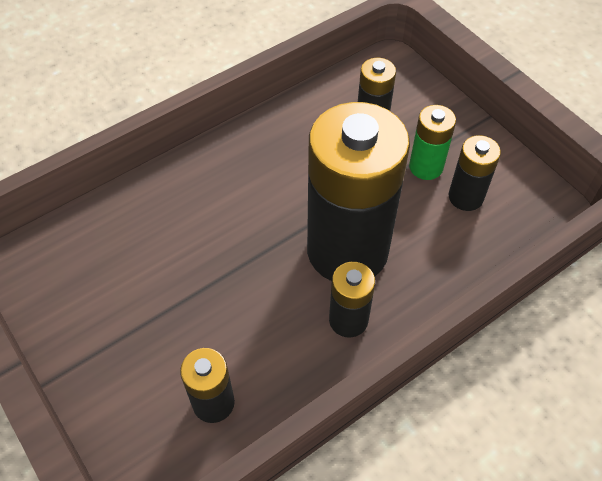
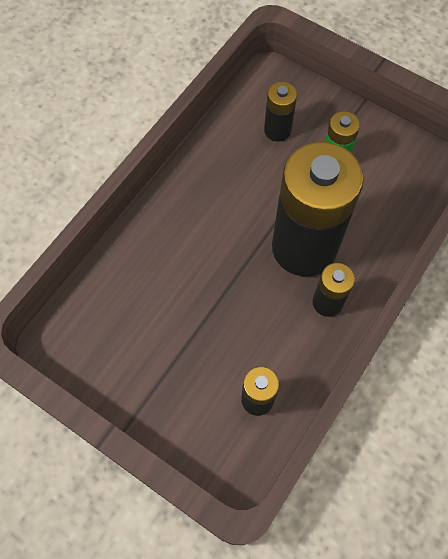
camera: 20 degrees left, 10 degrees up
black battery [448,135,501,211] -> none

